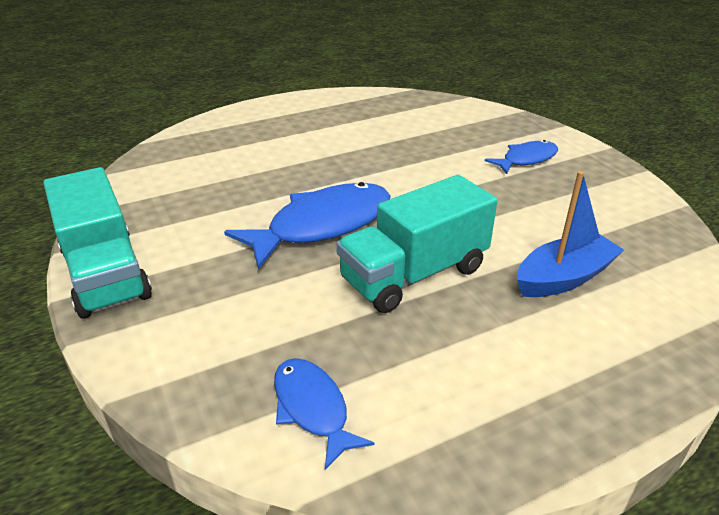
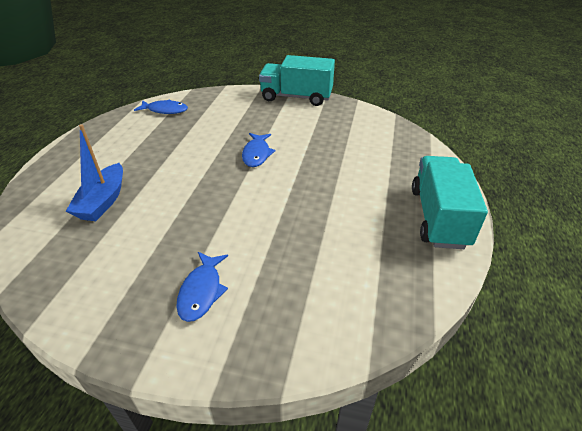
camera: 130 degrees right, 5 degrees up
blue fish [224,182,391,269] -> blue fish [242,133,276,167], size x0.56
turquoise truck [336,175,498,313] -> turquoise truck moved to [412,156,488,249]

